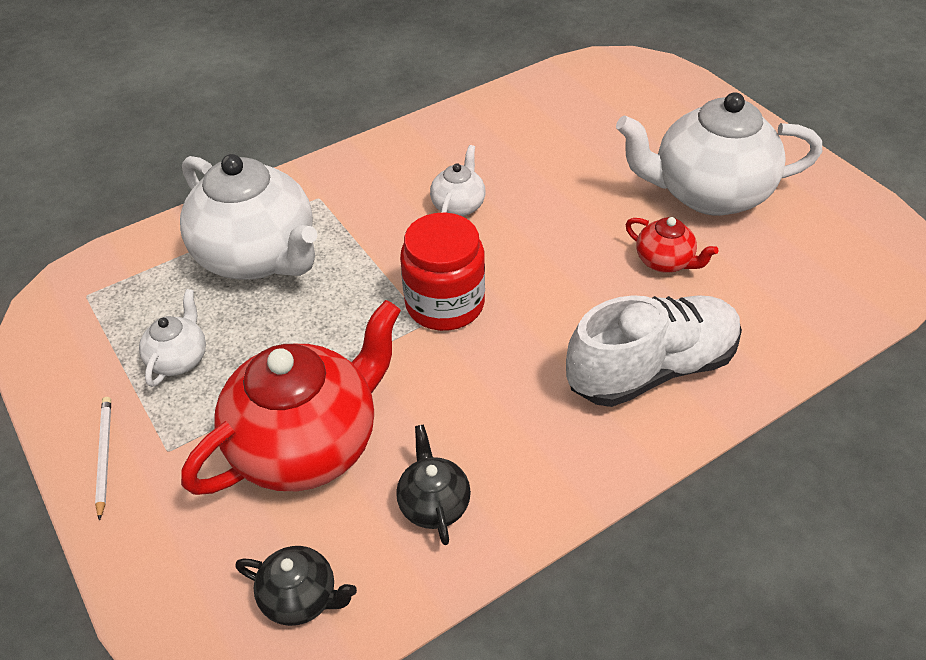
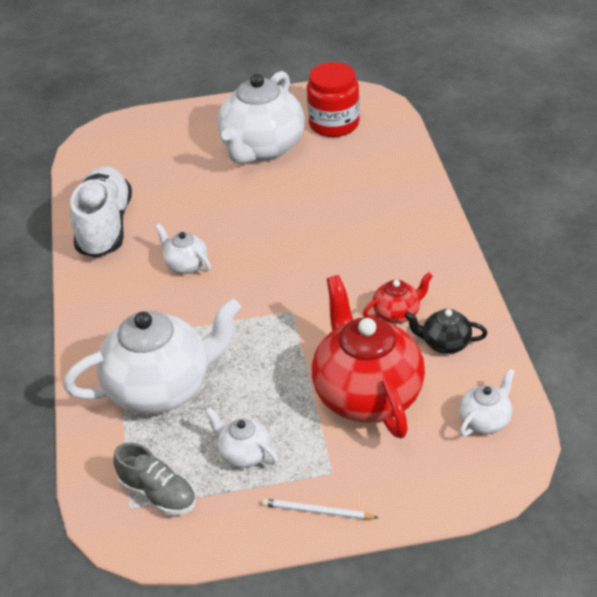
camera: 65 degrees left, 5 degrees down
black teapot [235,546,357,626] -> white teapot [459,369,515,437]
red jar [400,213,485,331] -> red jar moved to [307,62,360,137]
white shoe [566,295,742,407] -> white shoe moved to [70,166,132,258]
red teapot [625,217,719,273] -> red teapot moved to [363,272,433,324]
none -> grey shoe [113,443,196,515]

